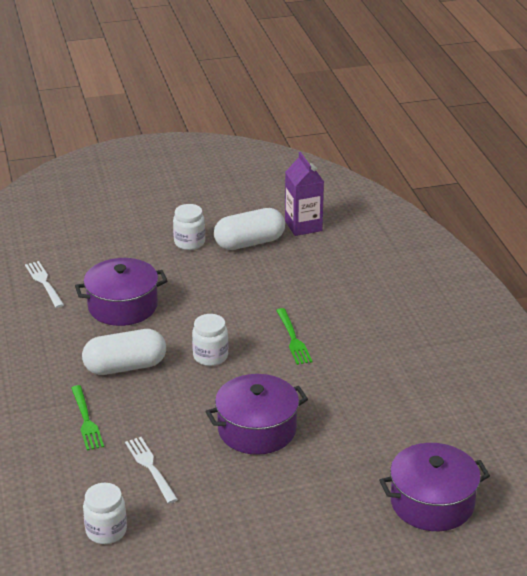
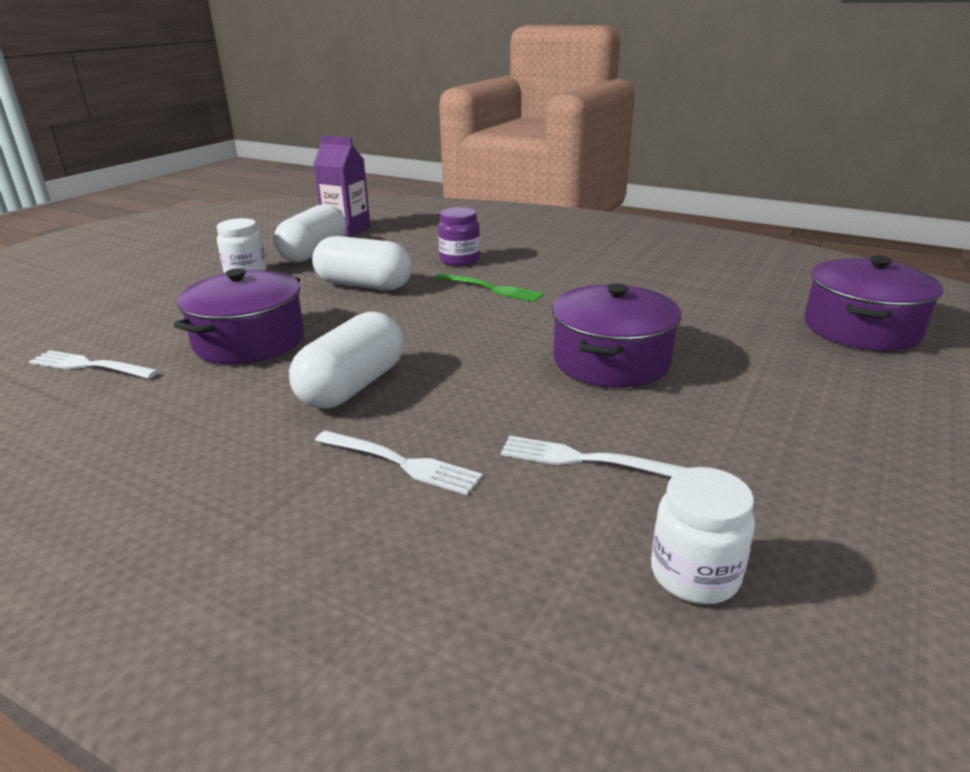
camera: 45 degrees left, 5 degrees down
green fork [71,385,104,451] -> white fork [315,431,482,495]
white jar [192,314,228,366] -> none
none -> white capsule [312,236,412,290]
none -> purple jar [438,207,480,266]

